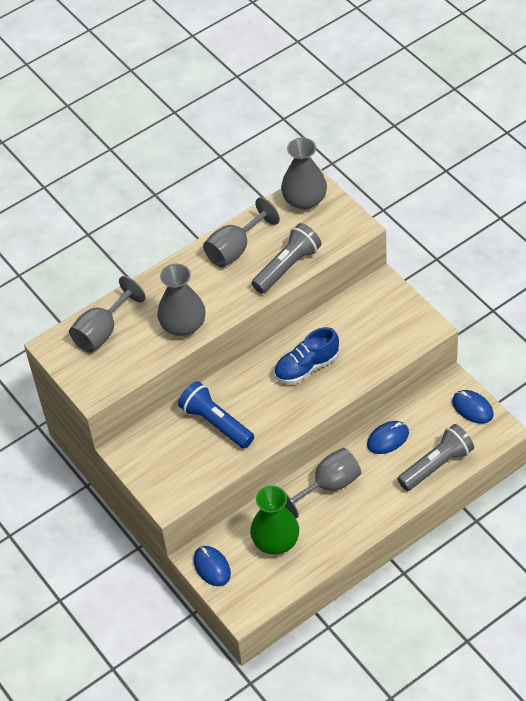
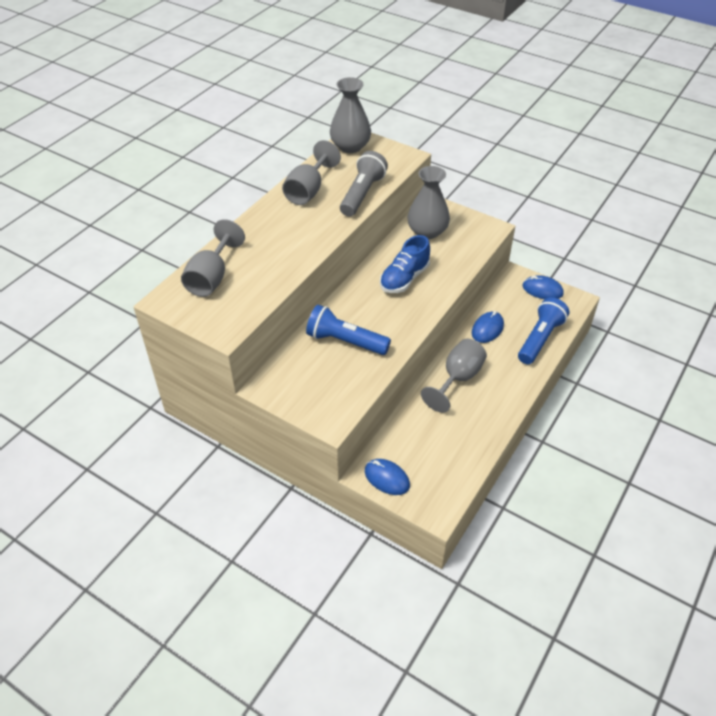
camera: 25 degrees left, 5 degrees down
grey vase [157,264,206,336] -> grey vase moved to [407,166,450,239]
green vase [250,486,299,554] -> none
grey flashlight [398,424,474,491] -> blue flashlight [518,297,570,364]

